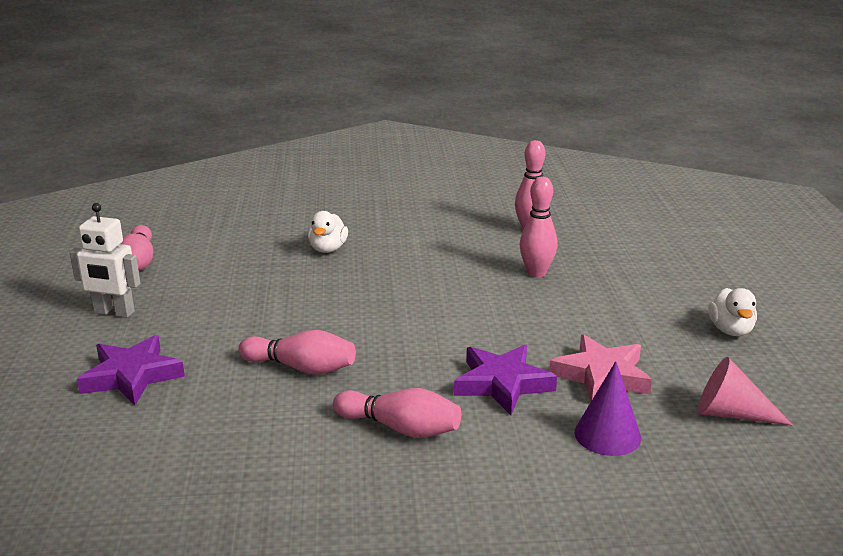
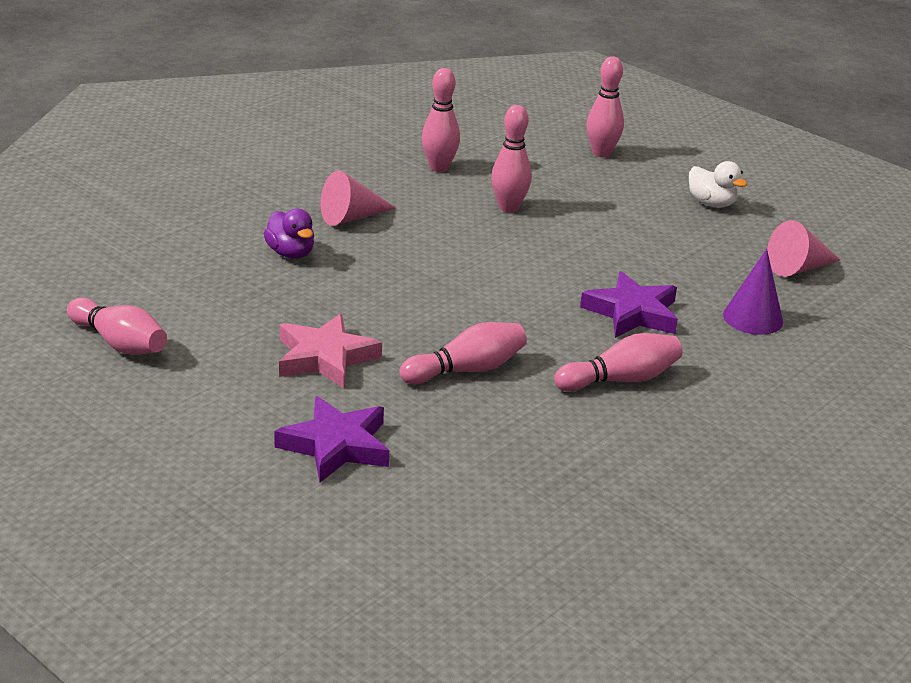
camera: 45 degrees left, 5 degrees up
white robot [69,203,140,318] -> none
white duck [308,211,348,253] -> purple duck [264,209,314,259]
pink star [549,334,652,402] -> pink star moved to [279,314,382,388]
none -> pink cone [321,170,396,226]
none -> pink bowling pin [586,56,624,158]

